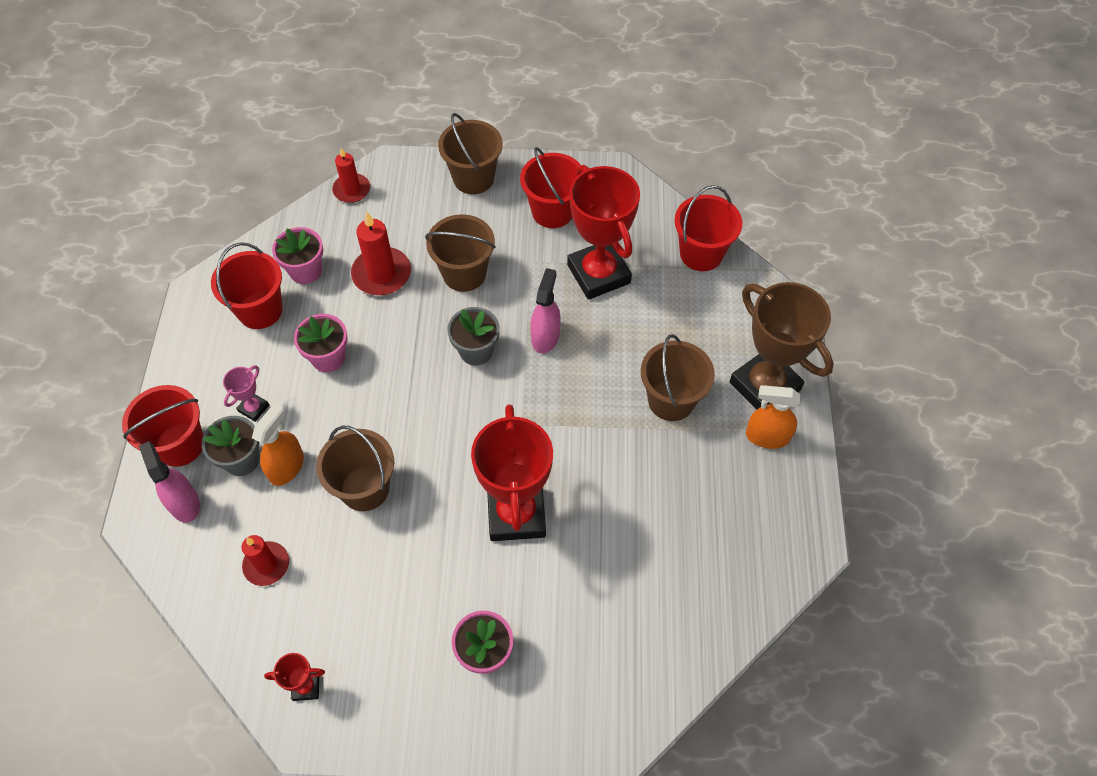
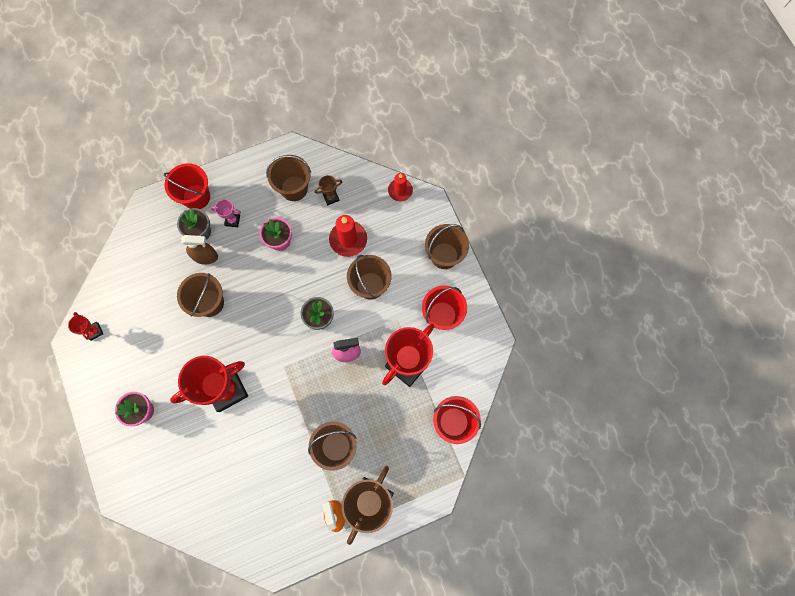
camera: 65 degrees right, 15 degrees up
pink spray bottle [139,441,200,523] -> none
red bucket [211,242,283,329] -> brown bucket [266,155,311,201]
red candle [242,535,289,586] -> none
orange spray bottle [252,403,304,486] -> brown spray bottle [181,235,218,265]
pink flower pot [272,227,323,284] -> brown trophy [314,175,343,205]

